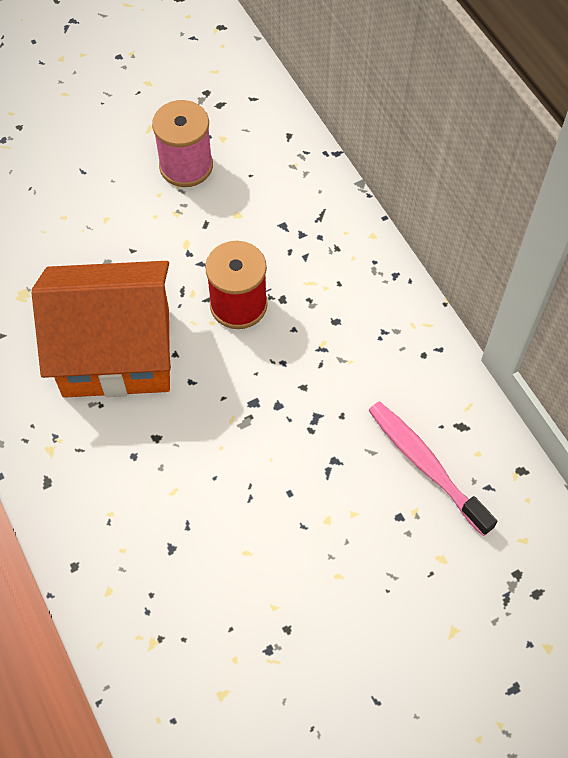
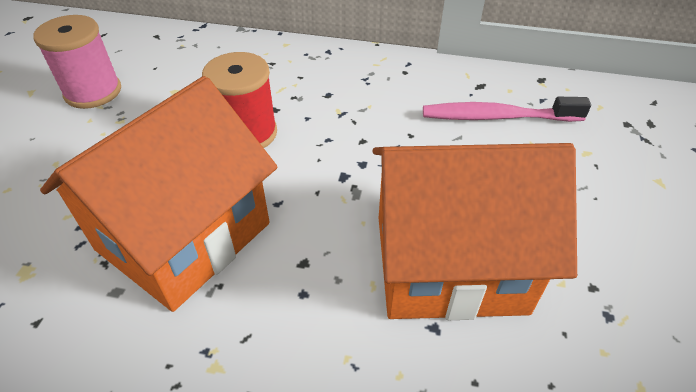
camera: 50 degrees left, 15 degrees down
none -> orange house [372,143,577,320]

